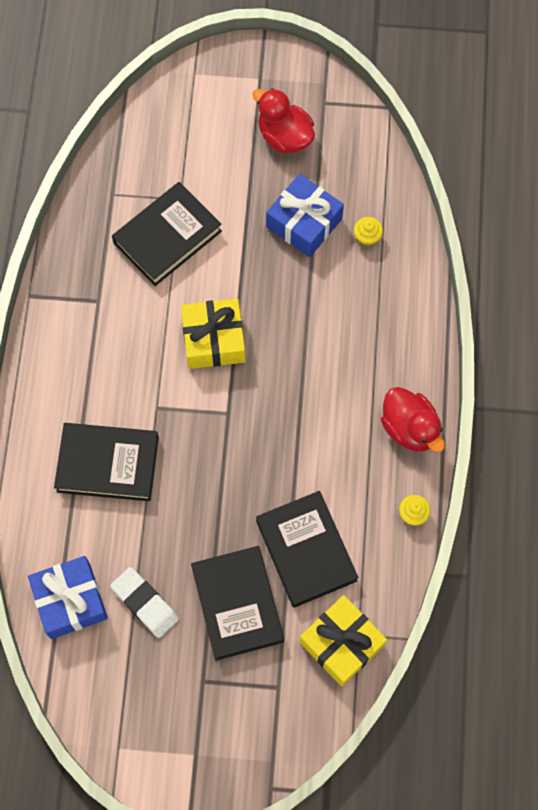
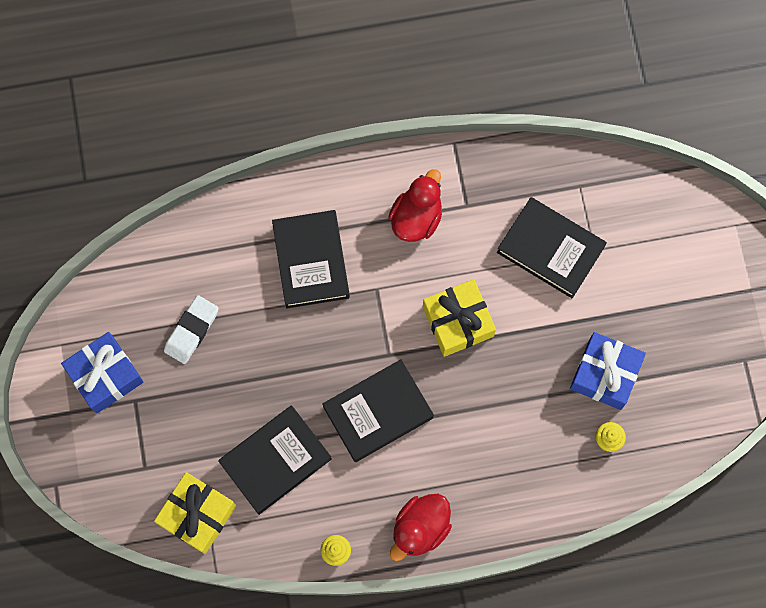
camera: 75 degrees right, 5 degrees up
blue gift [28,556,108,639] -> blue gift moved to [61,332,144,414]
black book [191,546,284,661] -> black book moved to [322,359,434,462]
red duck [253,88,315,153] -> red duck moved to [388,169,442,242]

